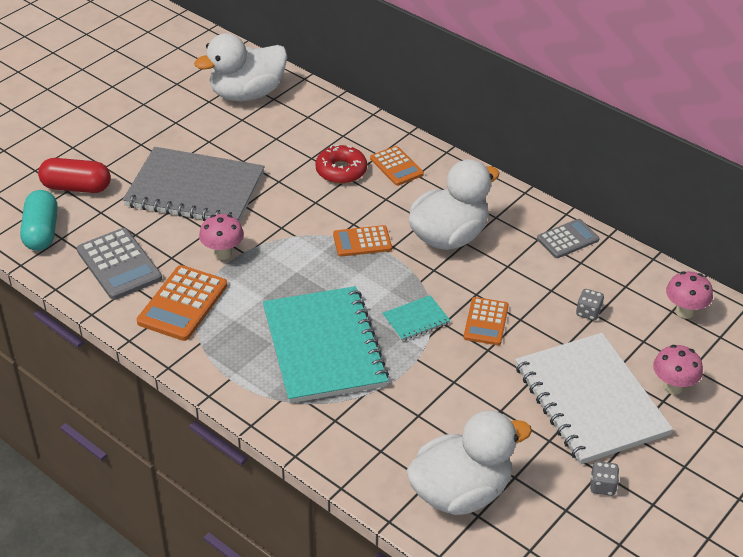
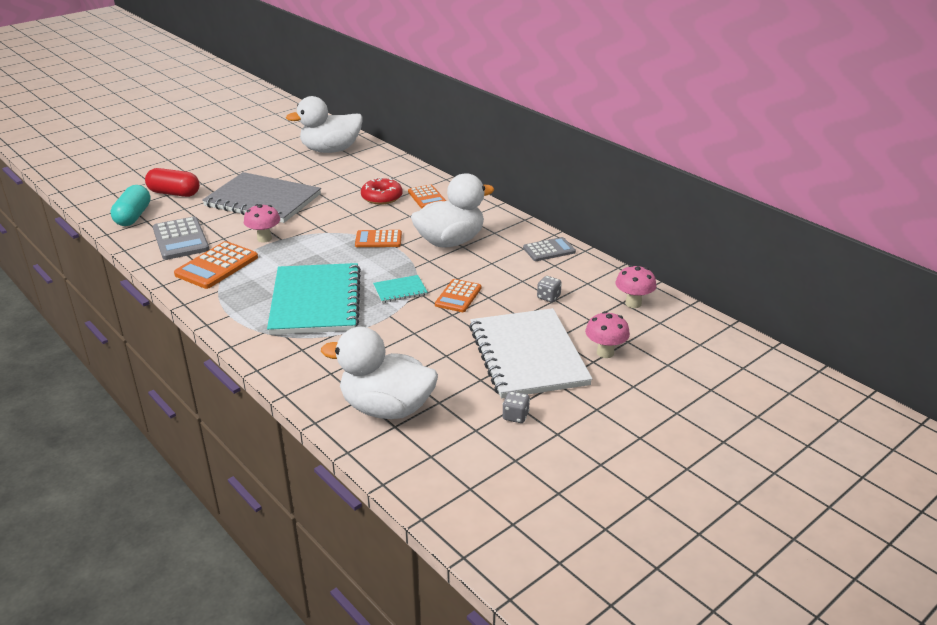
camera: 10 degrees right, 10 degrees down
white duck [406,411,532,515] -> white duck turned 150 degrees counterclockwise [321,327,438,419]

